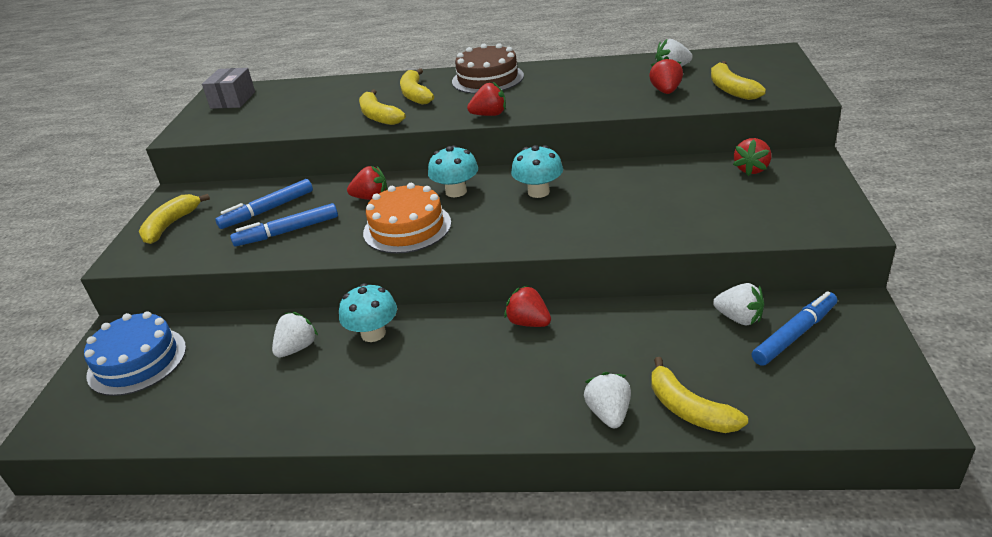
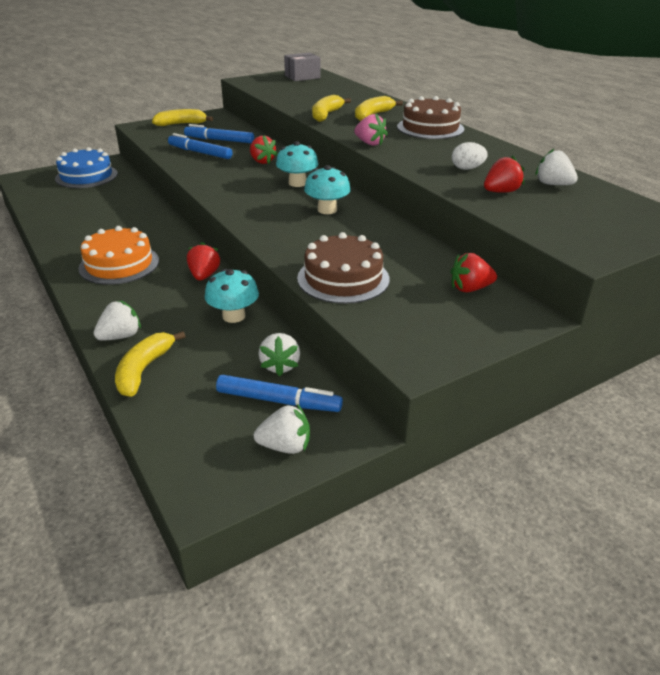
camera: 50 degrees right, 0 degrees up
white strawberry [272,312,318,358] -> white strawberry moved to [254,404,310,454]
turquoise mushroom [339,283,397,342] -> turquoise mushroom moved to [205,269,259,323]
orange cake [363,183,451,254] -> orange cake moved to [78,226,159,285]
red strawberry [467,81,506,116] -> pink strawberry [354,114,388,146]
yellow banana [711,61,766,100] -> none
none -> brown cake [297,232,390,304]
none -> white egg [452,142,488,170]

